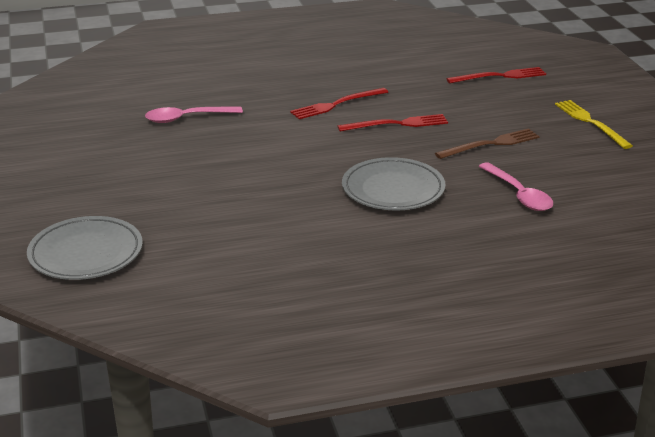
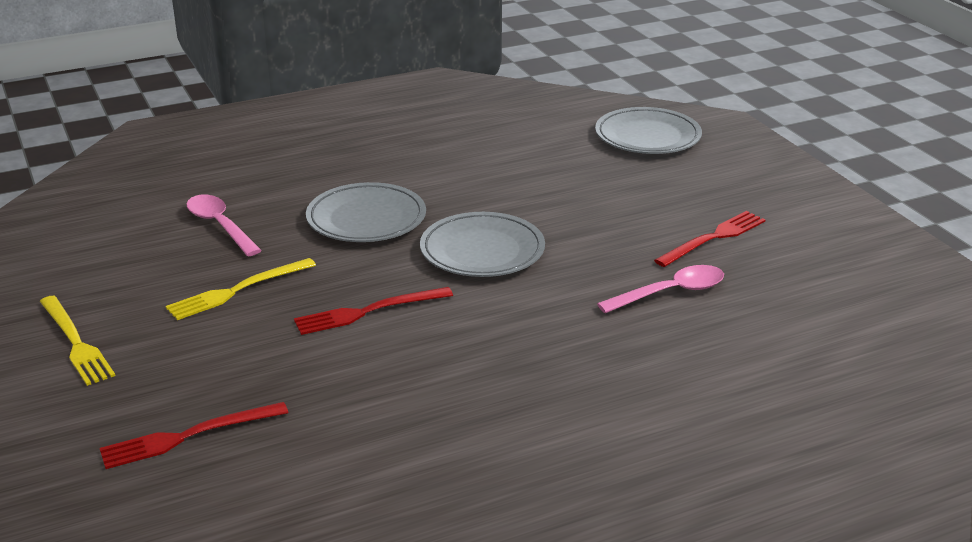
camera: 170 degrees right, 0 degrees up
red fork [290,88,388,119] -> red fork moved to [654,211,765,267]
brown fork [435,128,540,159] -> yellow fork [166,258,316,320]
none -> grey plate [420,212,545,277]

